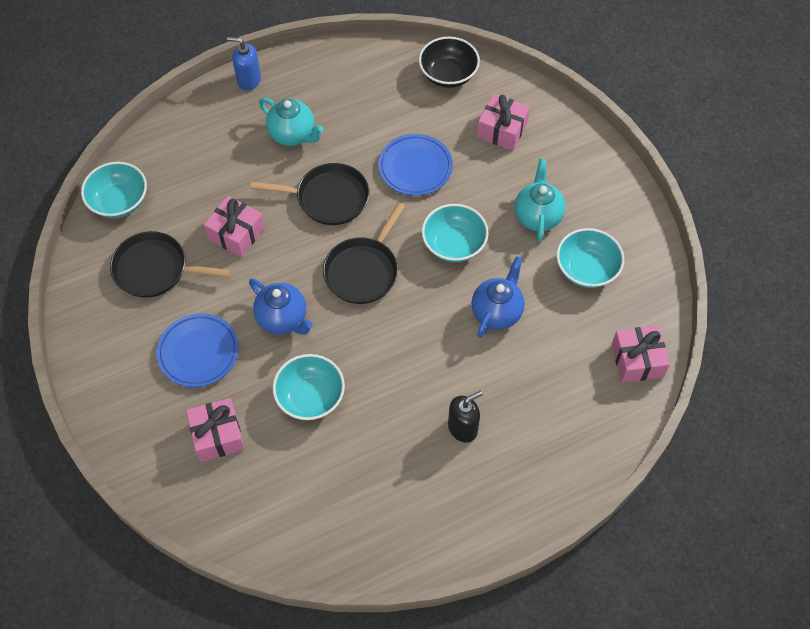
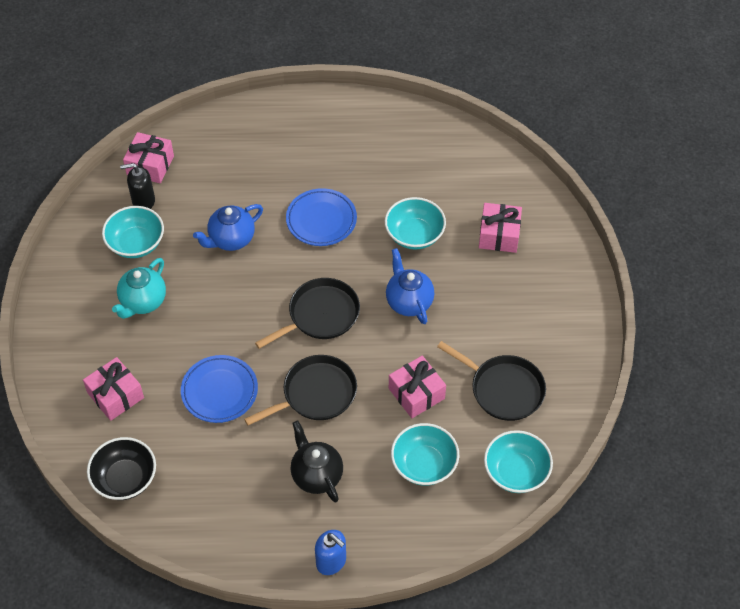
camera: 155 degrees left, 5 degrees down
blue plate [157,313,239,387] -> blue plate moved to [286,188,357,246]
black pan [251,163,369,225] -> black pan turned 120 degrees clockwise [244,355,357,425]
turquoise teapot [259,98,324,146] -> black teapot [291,421,343,502]
turquoise bowl [422,204,489,262] -> turquoise bowl moved to [391,423,459,486]
black soap dispenser [448,391,483,443] -> black soap dispenser moved to [120,163,155,209]

